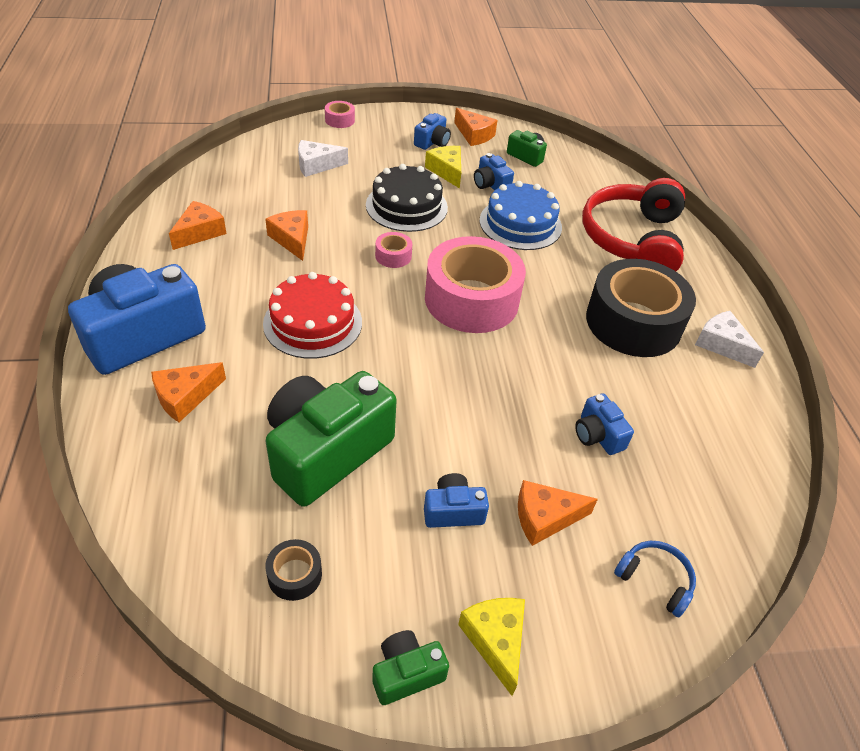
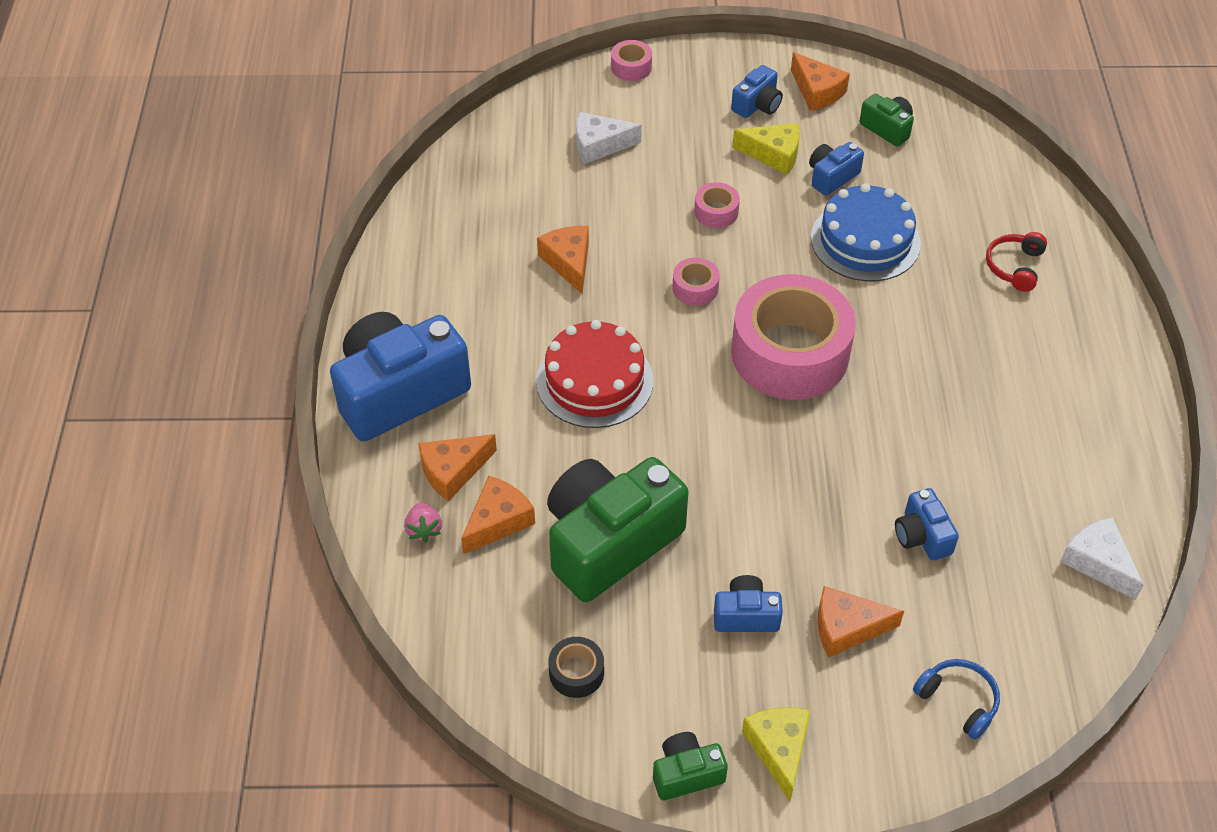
camera: 10 degrees right, 5 degrees up
orange cheese [169,201,227,250] -> orange cheese moved to [461,476,535,554]
black cake [366,164,448,232] -> pink tape [694,182,740,228]
yellow cheese [425,146,461,189] -> yellow cheese turned 120 degrees clockwise [732,123,800,175]
blue camera [474,153,514,191] -> blue camera turned 75 degrees clockwise [809,142,864,196]
red headphones [582,178,685,271] -> red headphones [986,232,1047,292], size x0.42
black tape [586,259,696,357] -> none
white cheese [695,311,764,368] -> white cheese moved to [1060,517,1144,600]
none -> pink strawberry [404,502,442,543]

